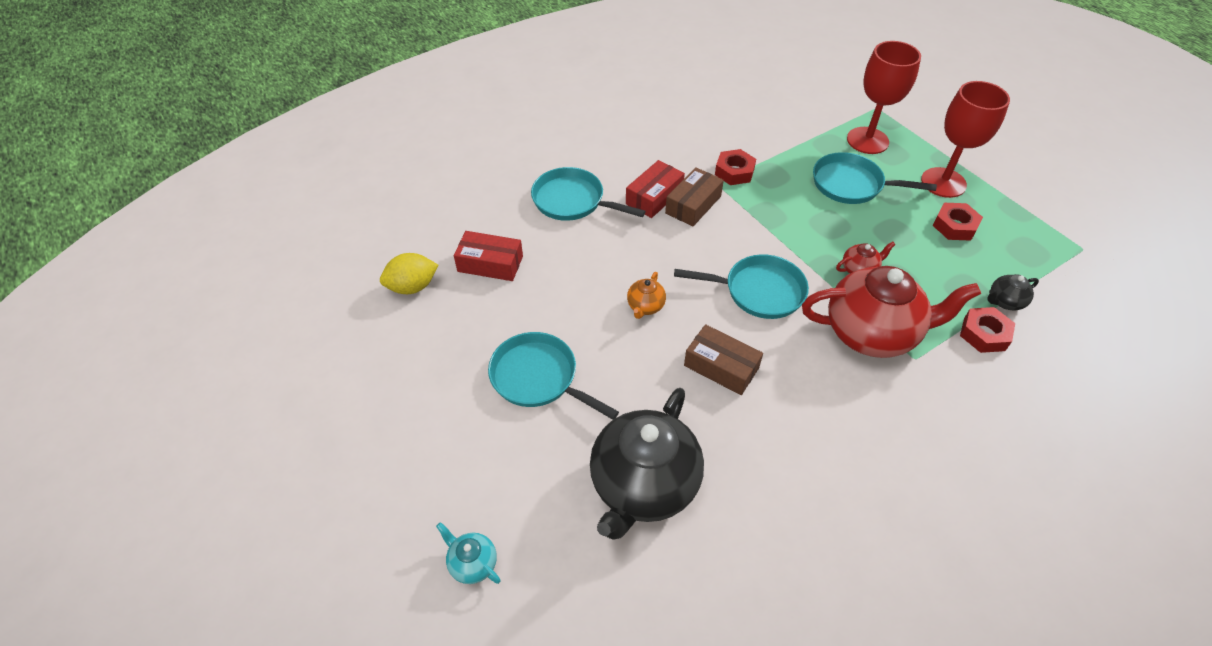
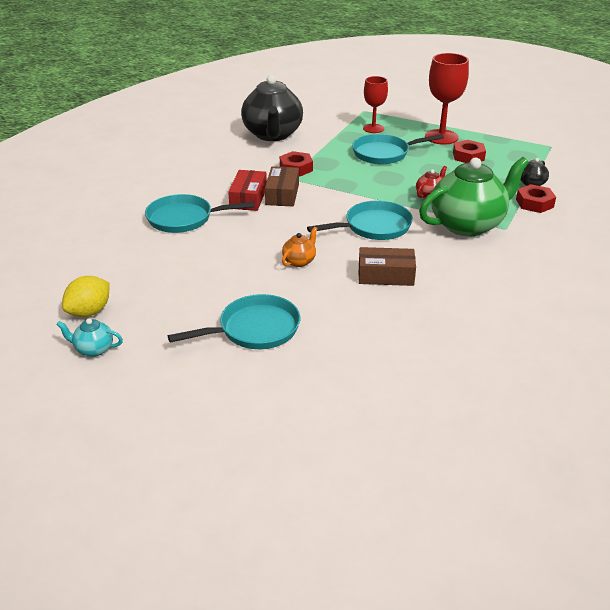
camera: 30 degrees left, 15 degrees down
turquoise teapot [436,522,501,584] -> turquoise teapot moved to [56,319,123,357]
red box [454,231,523,281] -> none
turquoise pan [488,332,619,420] -> turquoise pan turned 150 degrees clockwise [168,294,300,349]
black teapot [590,388,704,540] -> black teapot moved to [241,75,303,141]
orange teapot [627,272,666,319] -> orange teapot turned 135 degrees counterclockwise [282,227,318,267]
red teapot [802,266,981,358] -> green teapot [419,157,529,237]
red goblet [847,41,921,154] -> red goblet [363,76,388,133], size x0.65

